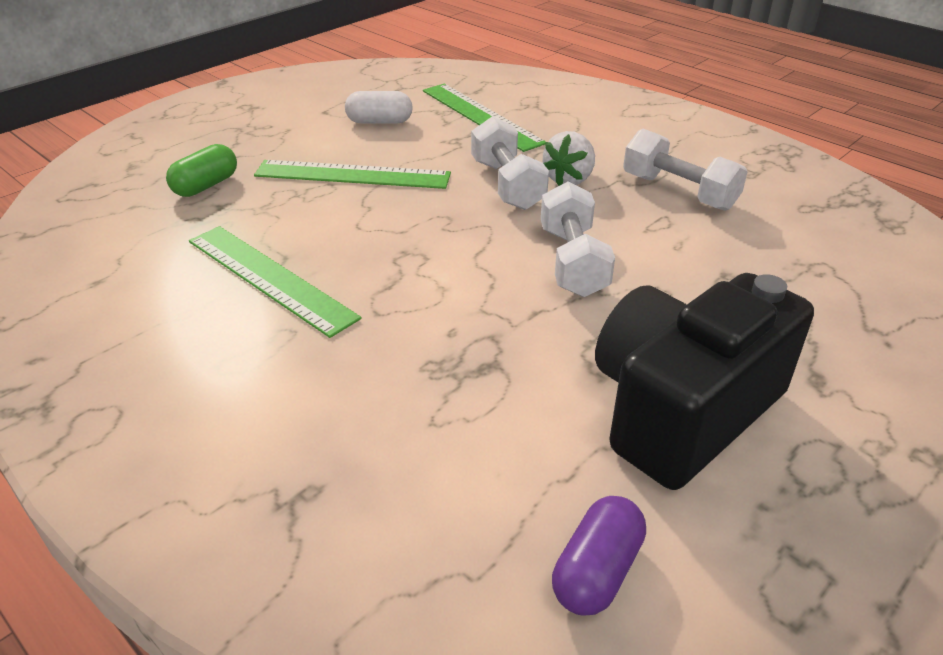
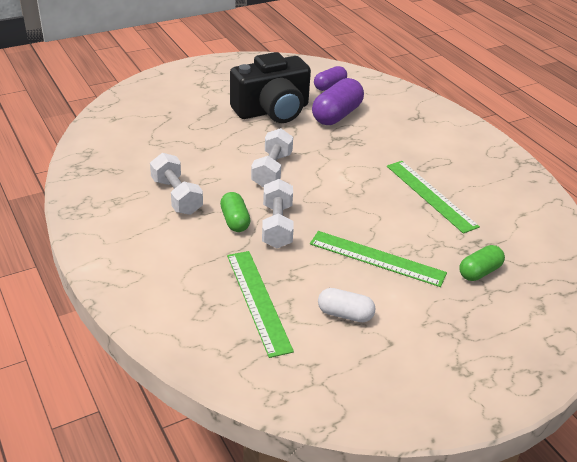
camera: 165 degrees left, 0 degrees up
white strawberry [543,131,595,186] -> green capsule [220,192,250,232]
none -> purple capsule [312,78,364,125]

